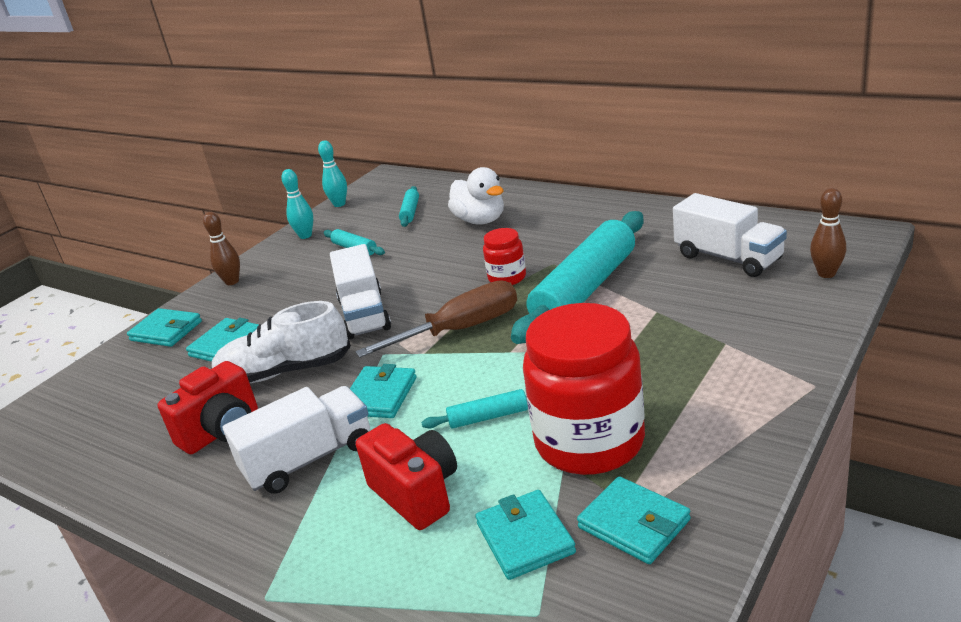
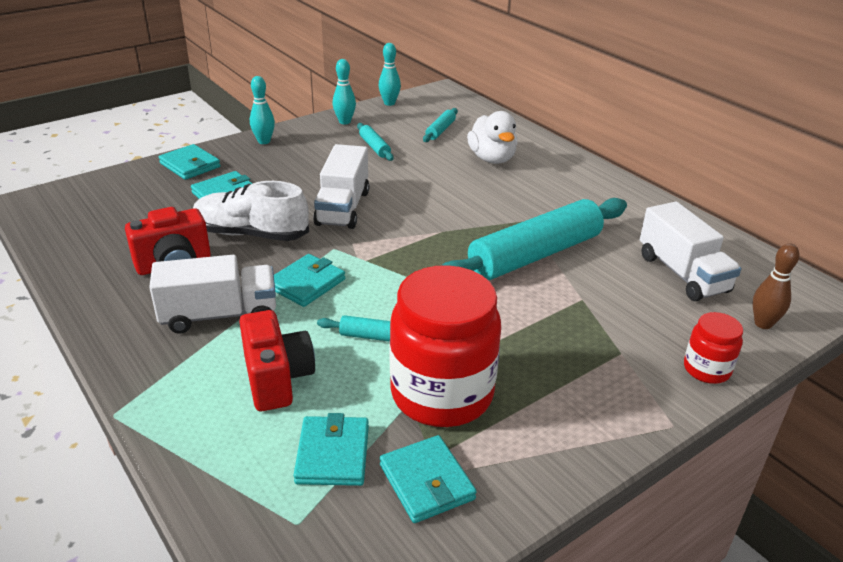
camera: 15 degrees right, 5 degrees up
brown bowling pin [203,212,240,285] -> turquoise bowling pin [250,76,275,144]
brown screwdriver [355,280,517,358] -> none
red jar [483,228,526,285] -> red jar moved to [684,312,743,384]

